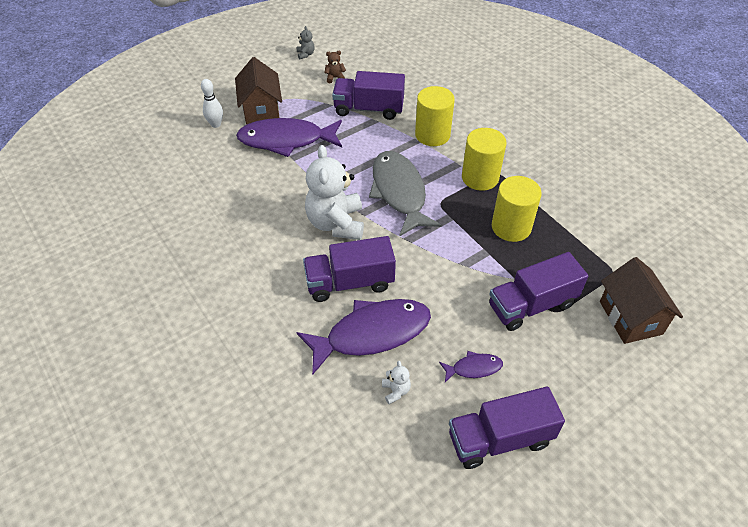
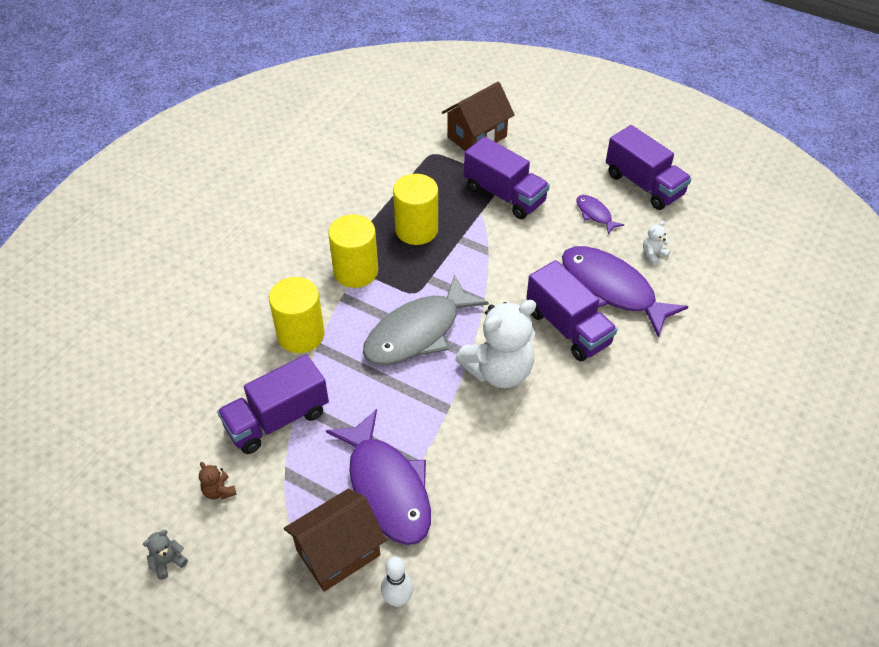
camera: 115 degrees left, 0 degrees up
purple truck [332,71,405,120] -> purple truck turned 75 degrees clockwise [217,354,329,454]

